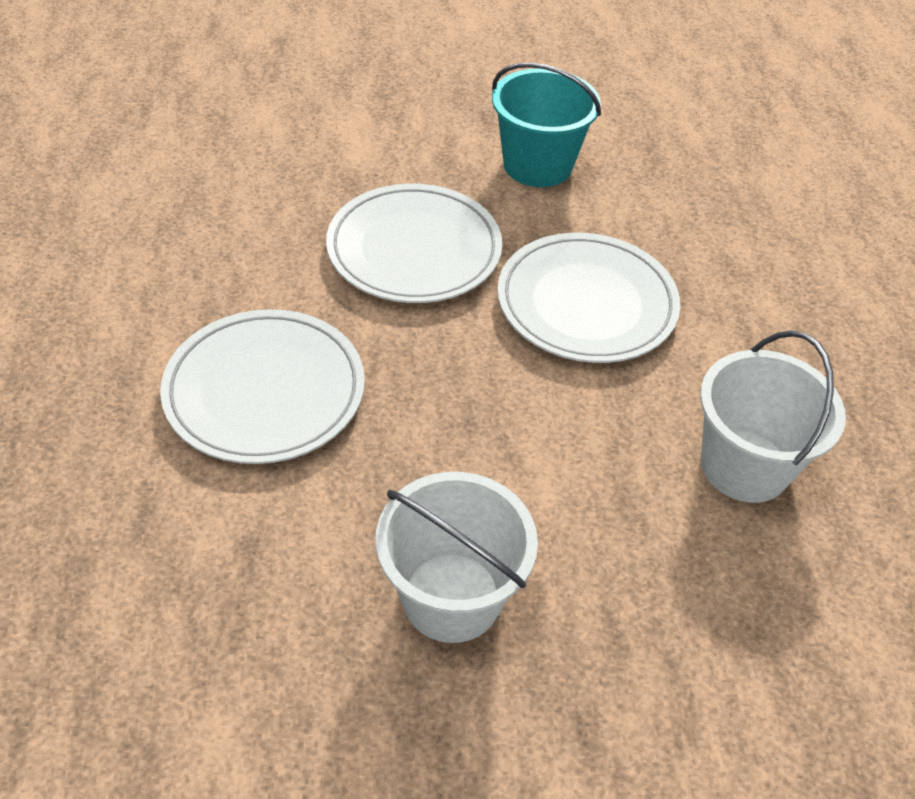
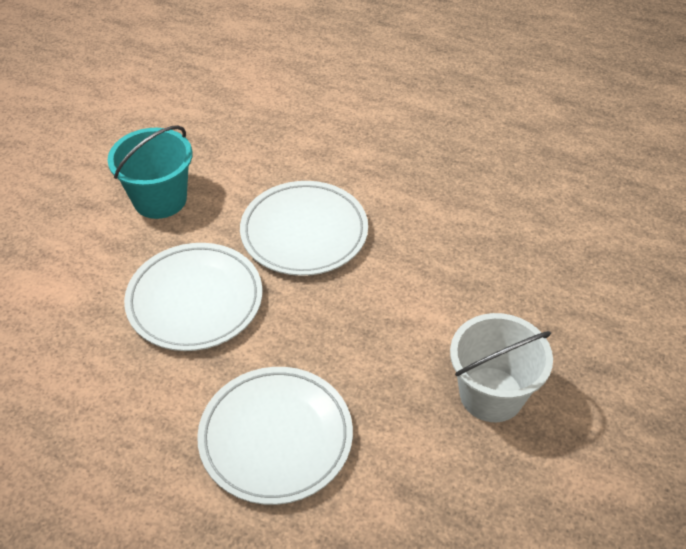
camera: 60 degrees left, 0 degrees up
white bucket [700,330,846,503] -> none

